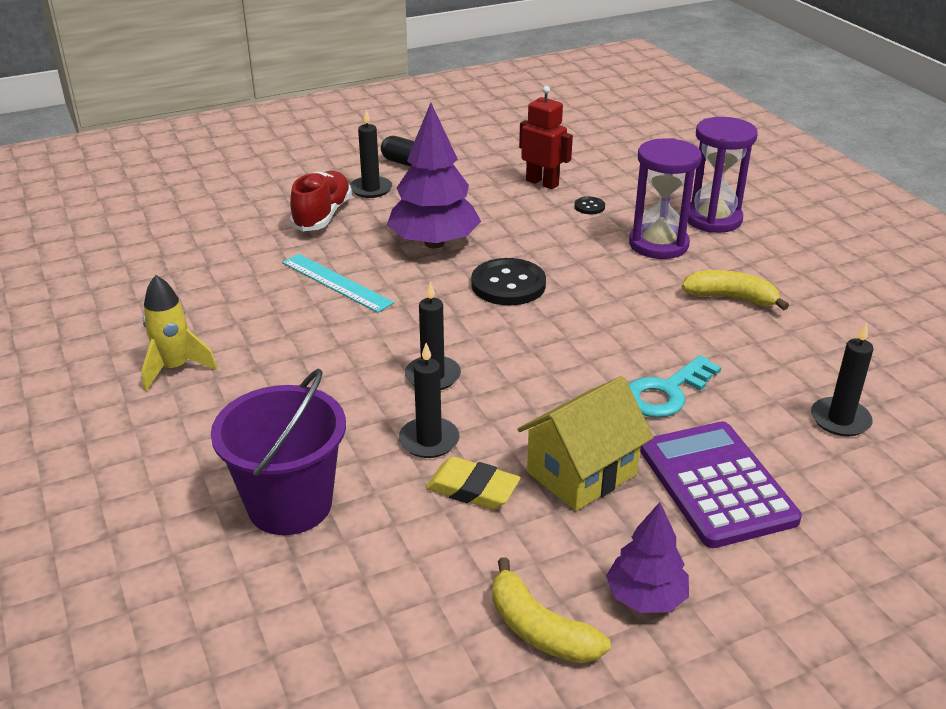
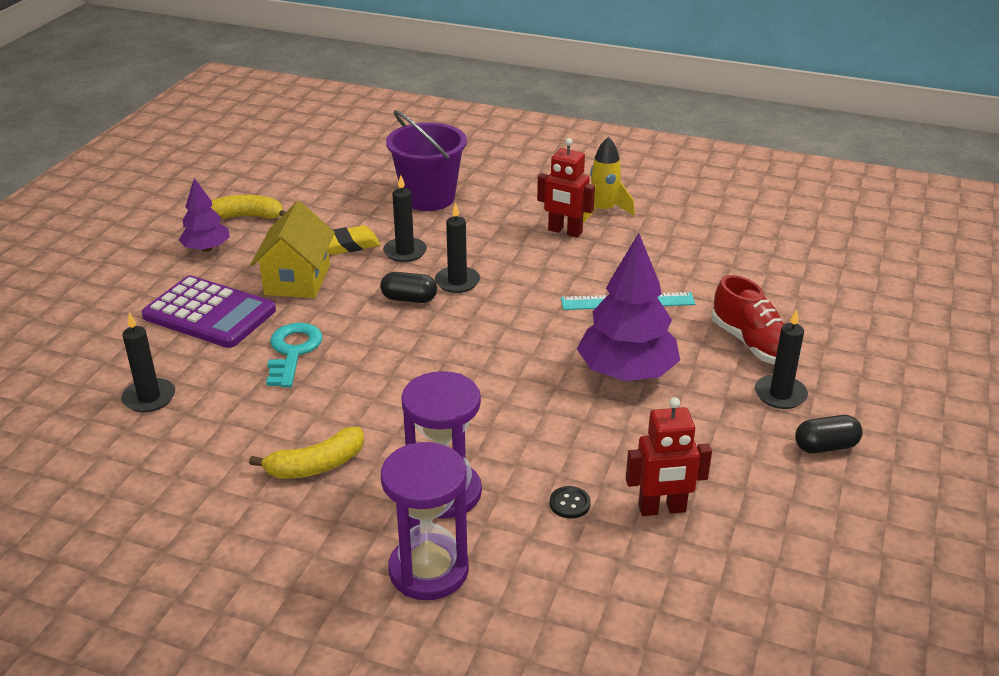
camera: 135 degrees right, 0 degrees up
black button [471,258,546,305] -> none
none -> black capsule [380,272,437,303]
none -> red robot [537,138,595,237]

